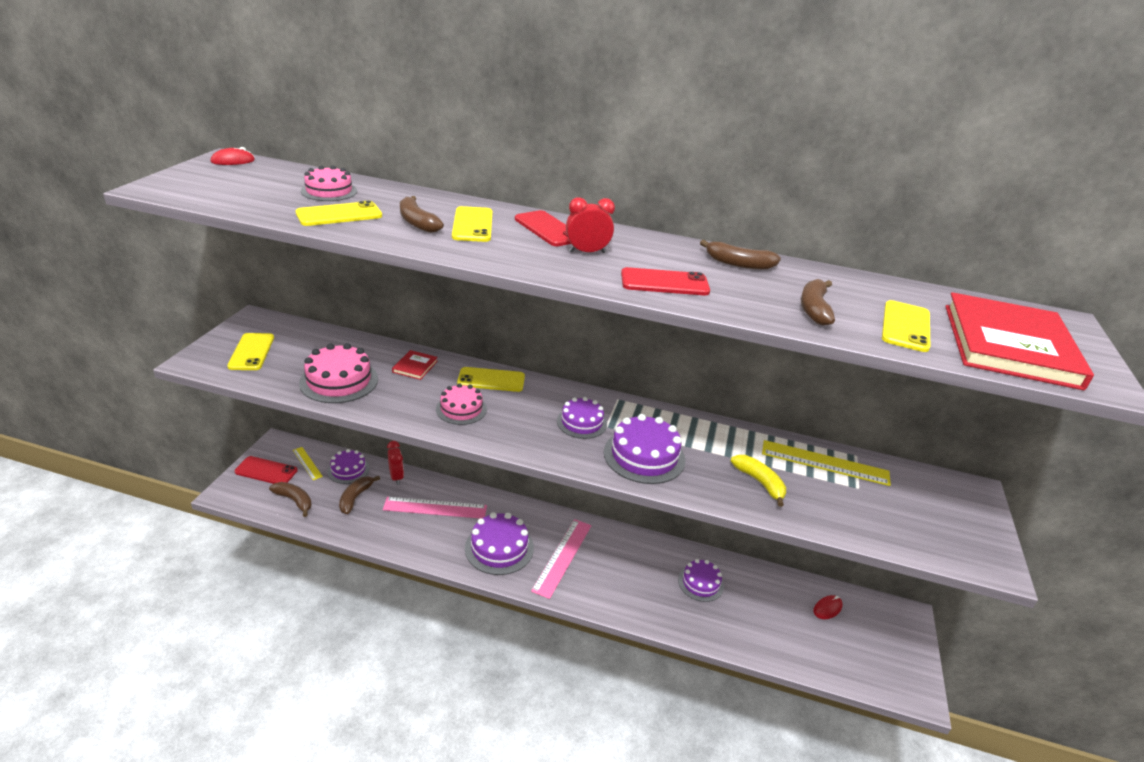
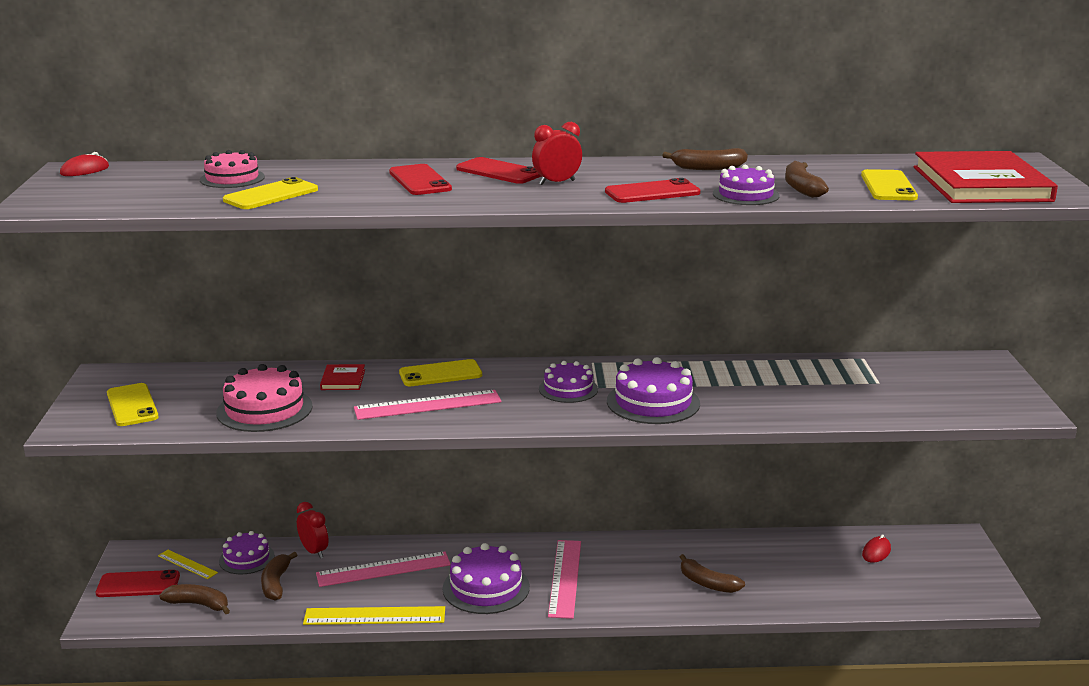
camera: 15 degrees left, 10 degrees down
brown banana [400,196,444,233] -> brown banana moved to [680,554,745,593]
pink cake [436,383,487,425] -> pink ruler [354,390,501,420]
yellow phone [452,206,492,242] -> red phone [389,164,452,195]
purple cake [678,559,724,602] -> purple cake moved to [713,165,779,205]
yellow banana [731,455,786,507] -> none
yellow ruler [762,440,891,486] -> yellow ruler moved to [303,606,445,625]

